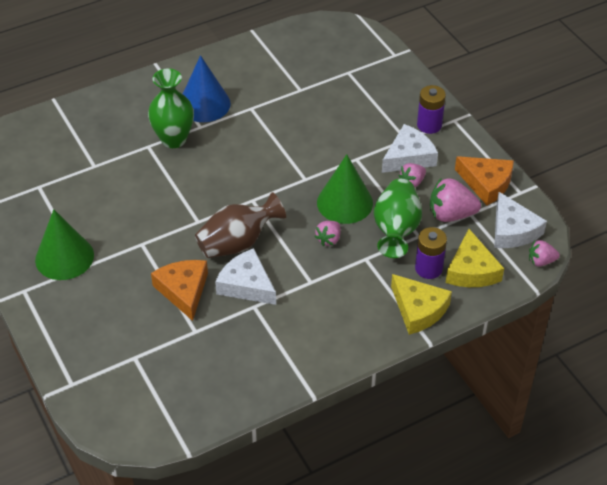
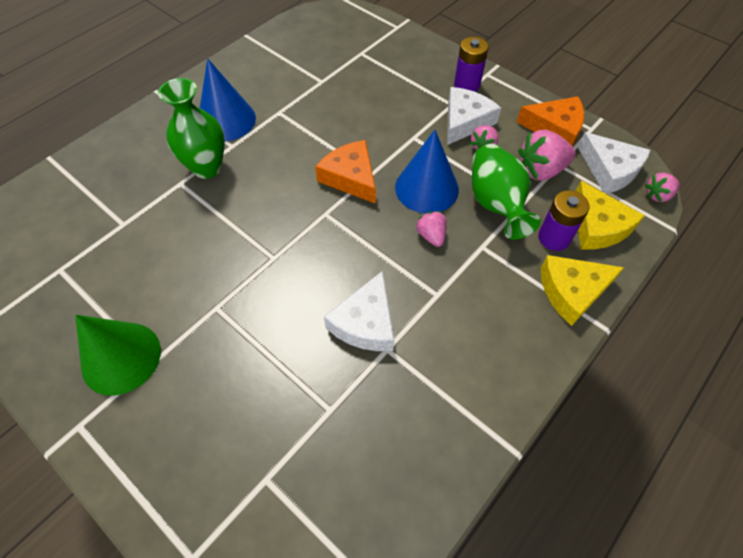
camera: 20 degrees left, 10 degrees up
orange cheese [151,260,208,321] -> orange cheese moved to [315,140,376,204]
brown vase [195,192,286,258] -> none
white cheese [215,248,276,305] -> white cheese turned 90 degrees counterclockwise [324,271,394,351]
pink strawberry [315,221,340,246] -> pink strawberry turned 150 degrees clockwise [416,211,447,247]
green cone [317,154,373,224] -> blue cone [395,130,459,213]
yellow cheese [391,274,452,335] -> yellow cheese turned 135 degrees clockwise [540,255,624,326]

